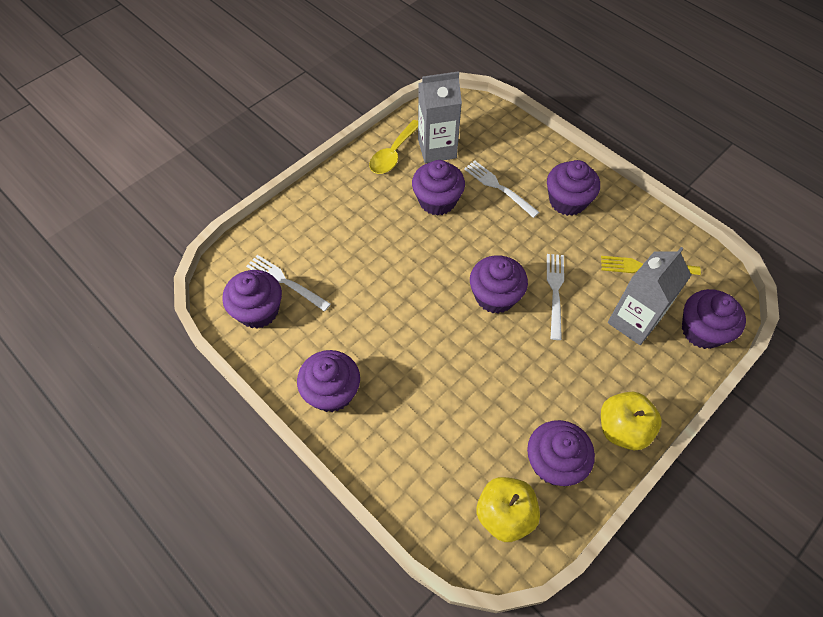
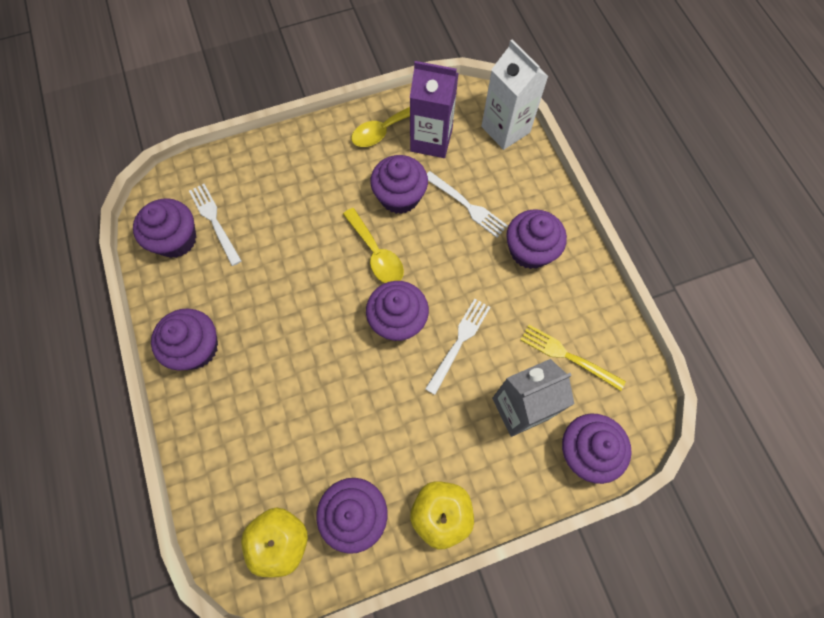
camera: 25 degrees right, 10 degrees up
grey carton [418,71,462,163] -> purple carton [410,61,459,158]
white fork [464,160,539,218] -> white fork turned 150 degrees clockwise [427,171,508,238]
none -> yellow spoon [343,208,404,283]
none -> white carton [481,40,549,150]

